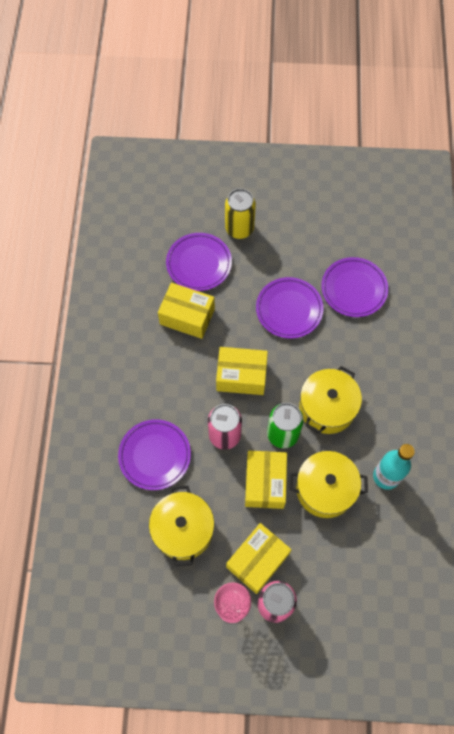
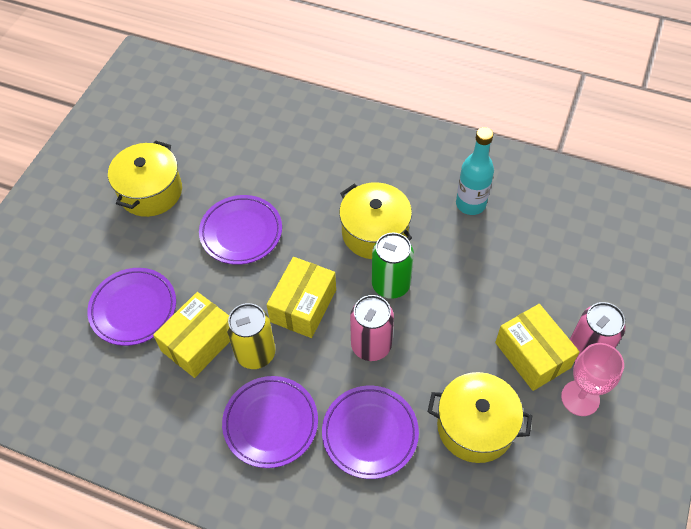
camera: 70 degrees left, 10 degrees down
yellow can [225,189,256,239] -> yellow can moved to [226,303,275,369]
yellow box [245,451,287,509] -> none
yellow pot [290,451,368,518] -> yellow pot moved to [108,140,182,217]
purple plate [321,257,388,317] -> purple plate moved to [222,376,318,468]

